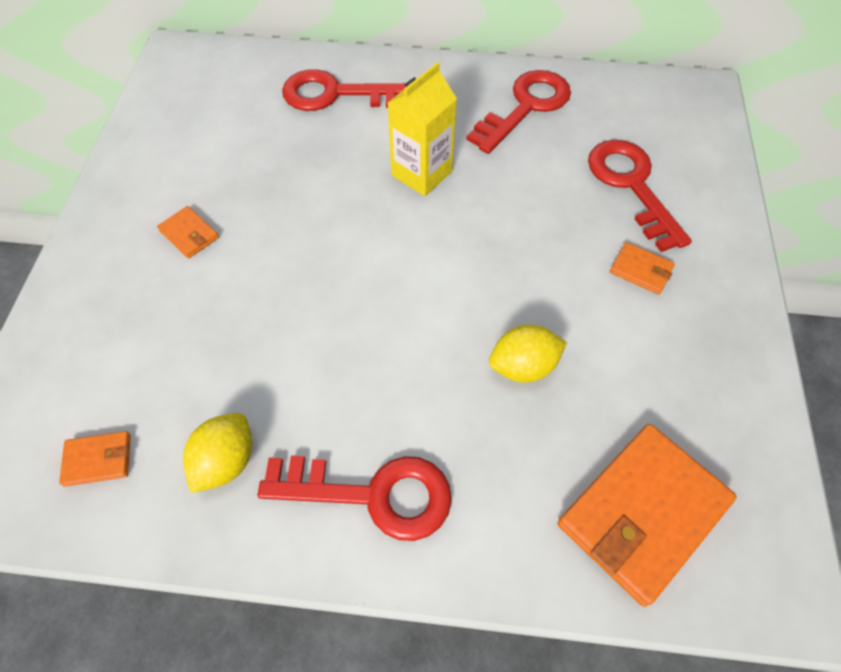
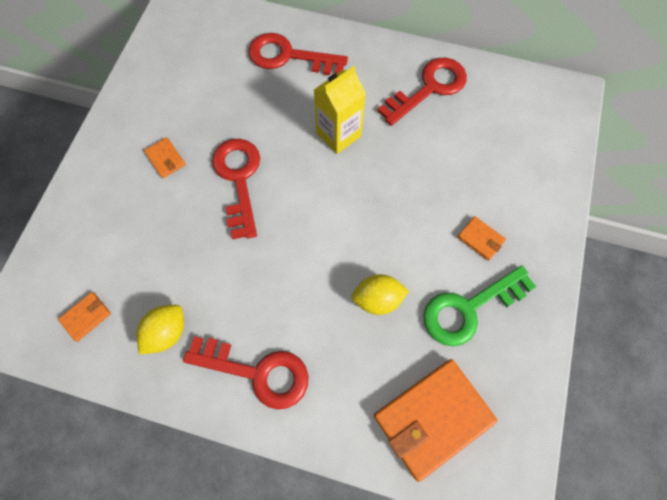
camera: 10 degrees right, 10 degrees up
orange wallet [59,431,131,487] -> orange wallet turned 45 degrees counterclockwise [58,292,111,342]
red key [588,140,692,252] -> red key moved to [212,139,260,239]
none -> green key [423,266,536,346]

